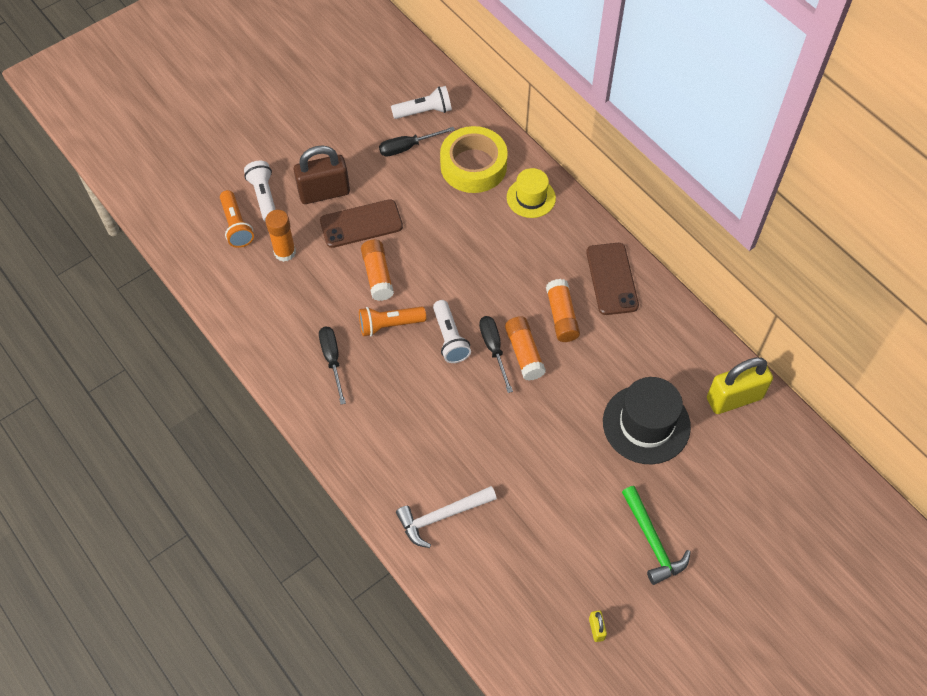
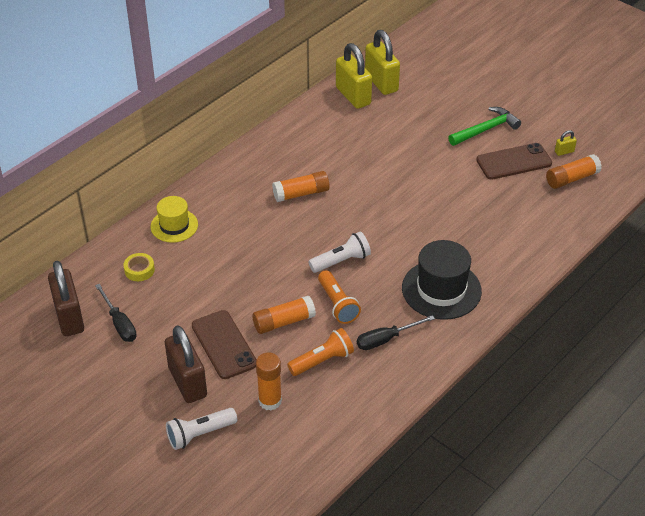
camera: 100 degrees left, 15 degrees down
orange flashlight [220,190,254,248] -> orange flashlight moved to [287,328,354,376]
white flashlight [391,86,452,119] -> brown padlock [48,261,84,336]
white hammer [396,486,497,548] -> none
yellow tape [440,126,508,193] -> yellow tape [123,253,155,281], size x0.44
black screwdriver [479,316,513,393] -> none
orange glue stick [505,316,546,381] -> orange glue stick moved to [546,154,602,189]
brown phone [586,243,639,315] -> brown phone moved to [476,143,552,180]
black hat [603,377,691,464] -> black hat moved to [402,240,482,320]
none -> yellow padlock [365,30,400,95]

